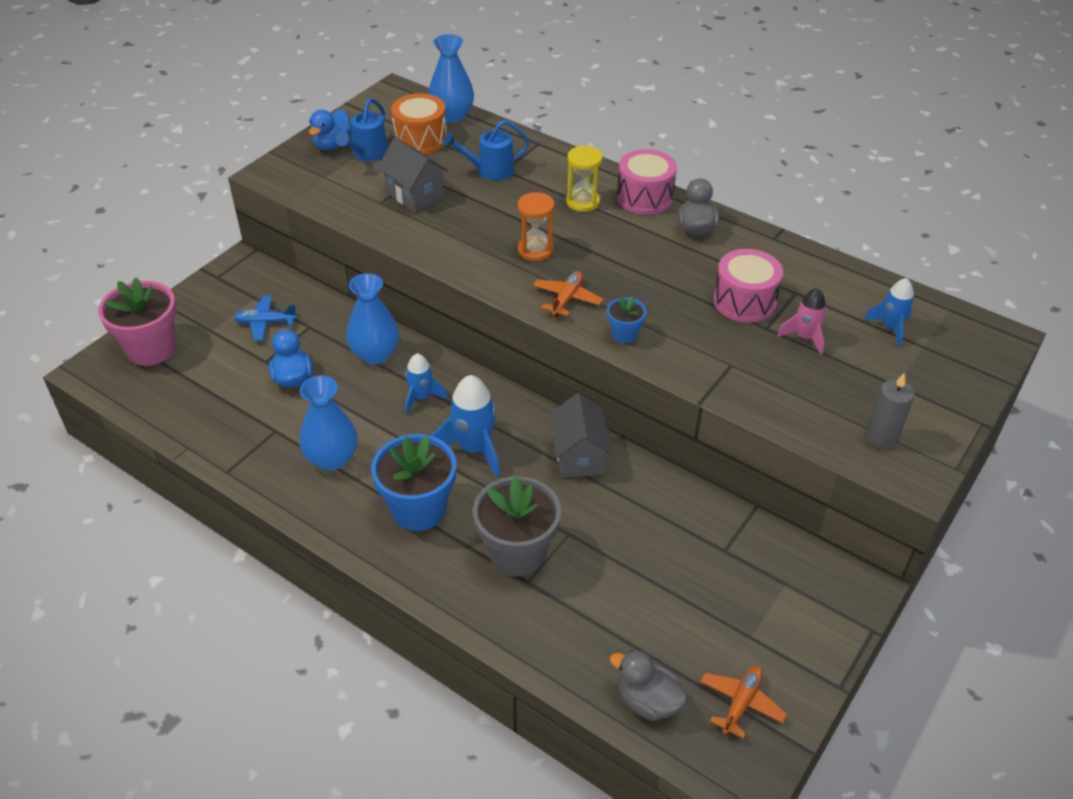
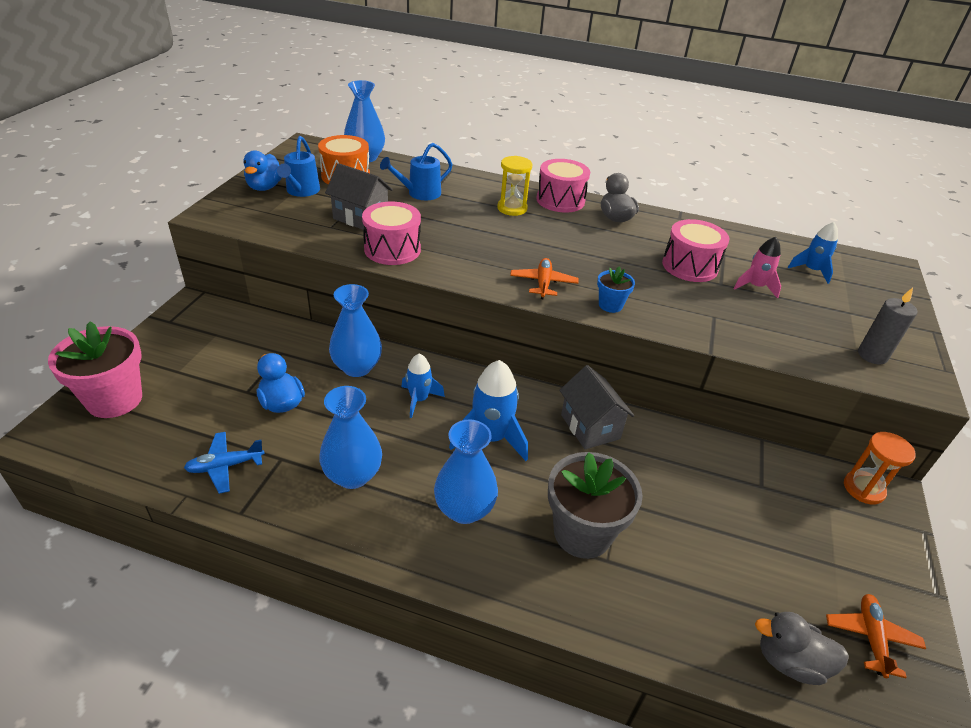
camera: 20 degrees left, 5 degrees down
blue plane [233,296,297,341] -> blue plane moved to [184,432,265,494]
blue flower pot [371,434,456,531] -> blue vase [434,419,498,524]
orange hourglass [518,192,555,261] -> orange hourglass moved to [844,432,916,504]
none -> pink drum [362,202,421,265]

